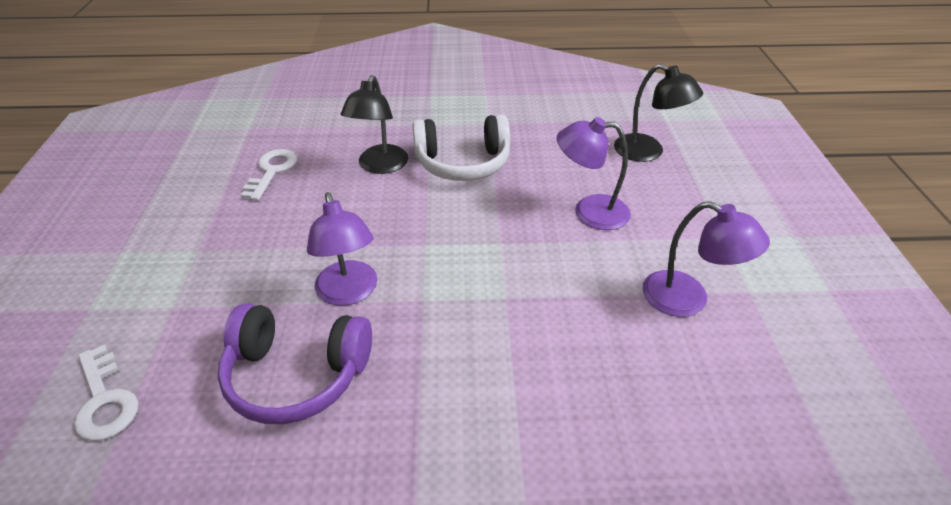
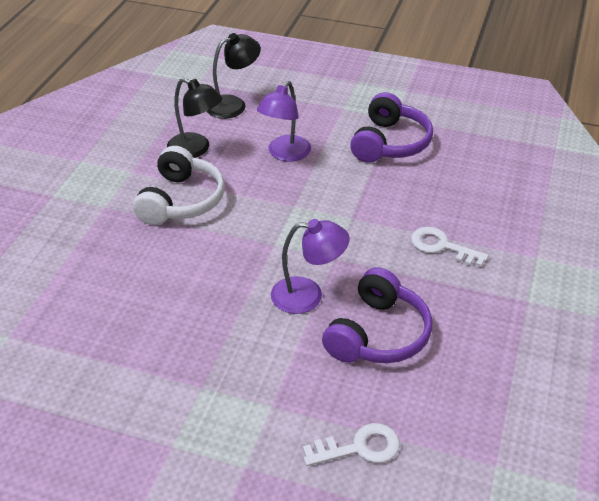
camera: 70 degrees left, 0 degrees up
white key [241,149,297,200] -> white key moved to [411,227,489,267]
black lamp [341,75,408,174] -> black lamp moved to [167,78,223,158]
purple lamp [643,201,770,317] -> purple headphones [350,92,433,163]

